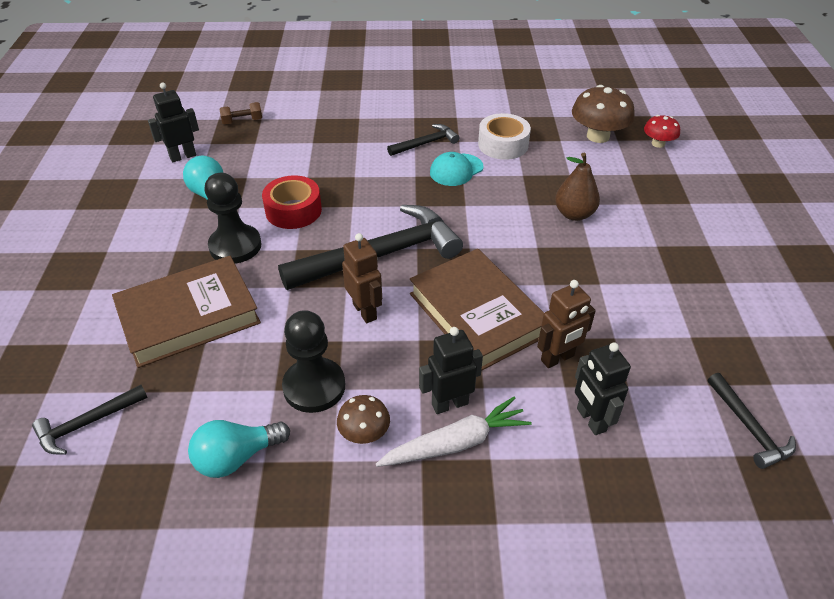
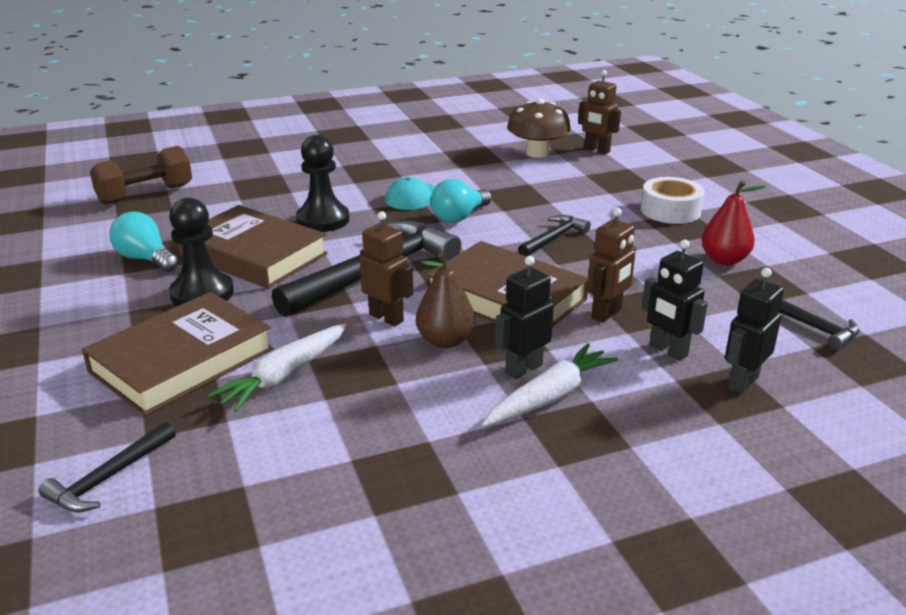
camera: 20 degrees left, 15 degrees down
black robot [148,82,199,162] -> black robot moved to [725,268,784,394]
turquoise light bulb [188,420,290,478] -> turquoise light bulb moved to [430,179,492,223]
brown dumbbell [219,102,262,124] -> brown dumbbell [90,146,192,205], size x1.91
red tape [262,175,322,229] -> brown book [177,205,328,289]
black pawn [282,310,345,413] -> black pawn moved to [296,135,350,232]
brown mushroom [337,395,390,444] -> none
black hammer [387,124,459,156] -> black hammer moved to [518,215,591,256]
white tape [478,113,531,160] -> white tape moved to [641,177,705,224]
brown pear [555,153,600,221] -> brown pear moved to [416,252,475,348]
red mushroom [644,115,680,148] -> brown robot [578,70,621,154]
none -> white carrot [207,323,347,412]
none -> red pear [701,180,767,265]

